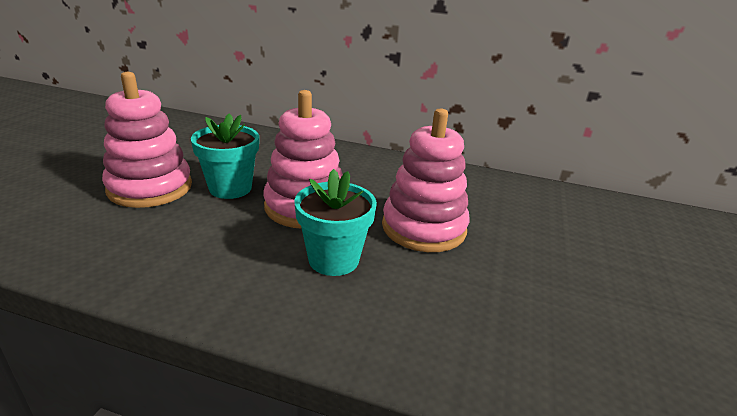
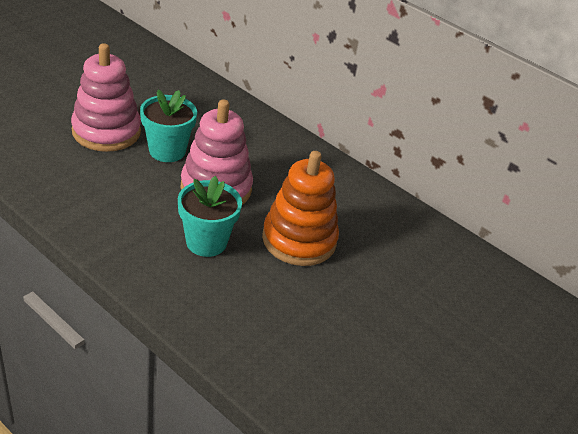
camera: 20 degrees right, 10 degrees up
pink stacking toy [382,108,469,252] -> orange stacking toy [262,151,339,266]

